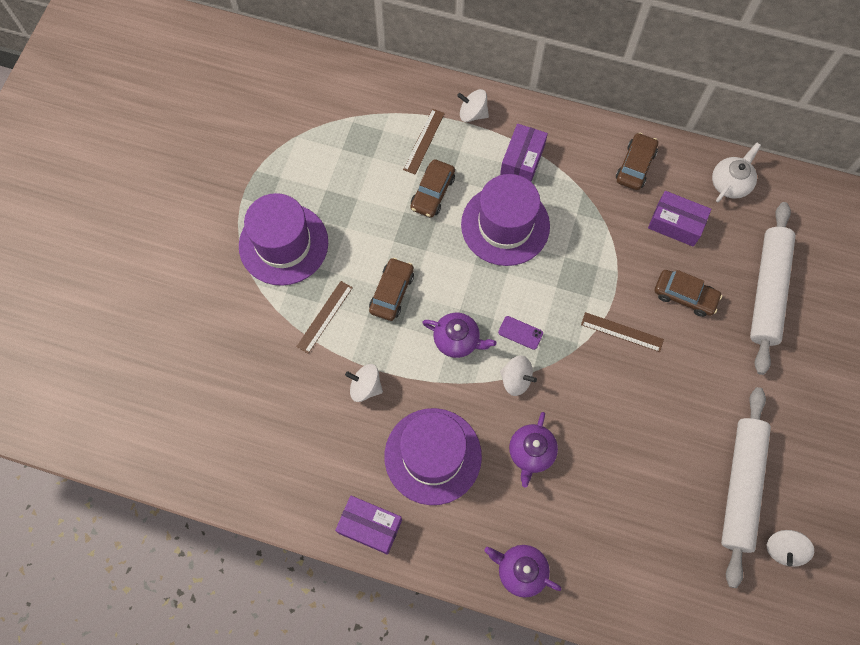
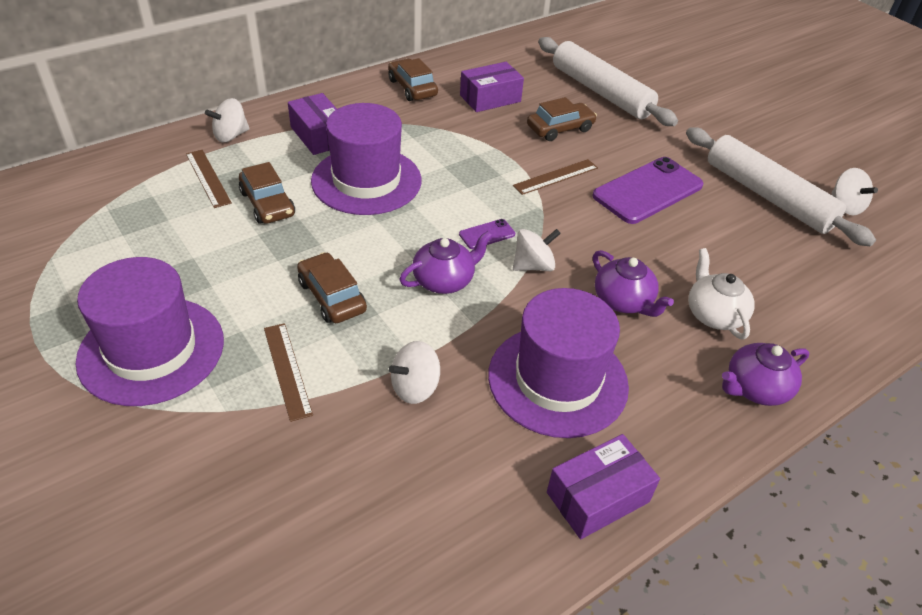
camera: 55 degrees left, 25 degrees down
white teapot [712,143,761,203] -> white teapot moved to [688,248,755,340]
none -> purple phone [592,157,703,224]

